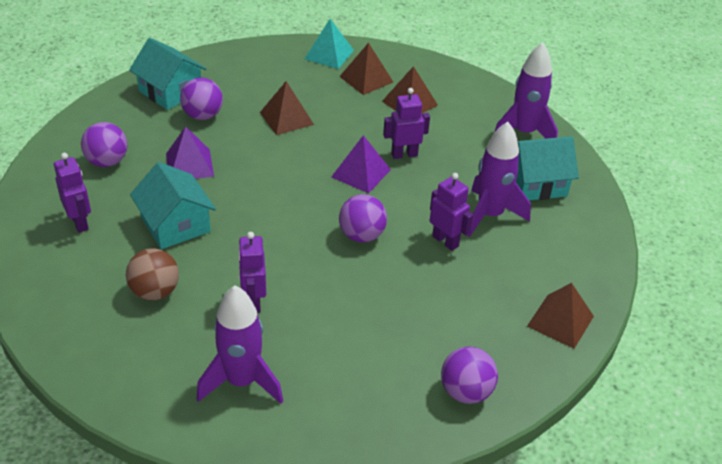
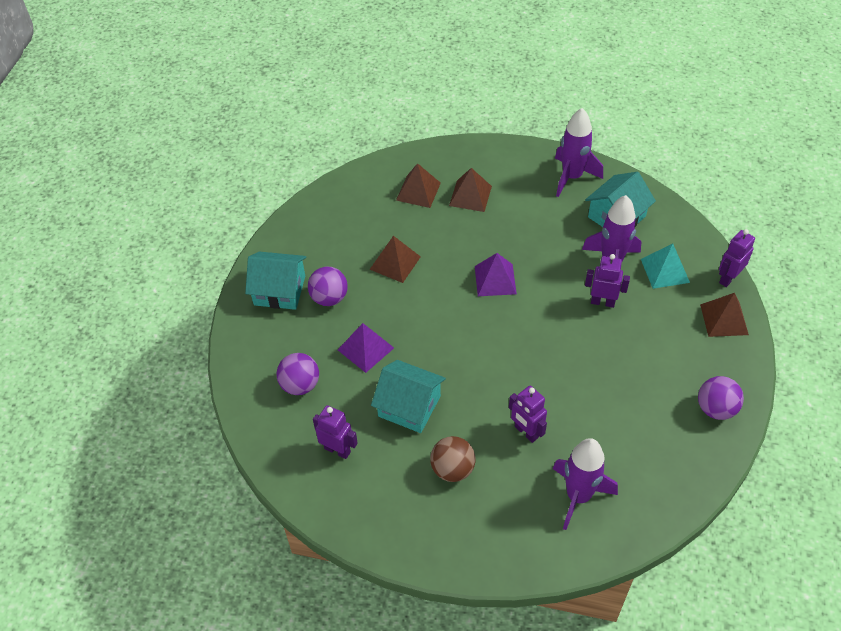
camera: 30 degrees left, 10 degrees up
turquoise pyramid [305,19,354,69] -> turquoise pyramid moved to [641,243,690,289]
purple ball [339,194,387,242] -> none
purple robot [383,88,430,159] -> purple robot moved to [719,229,755,287]

